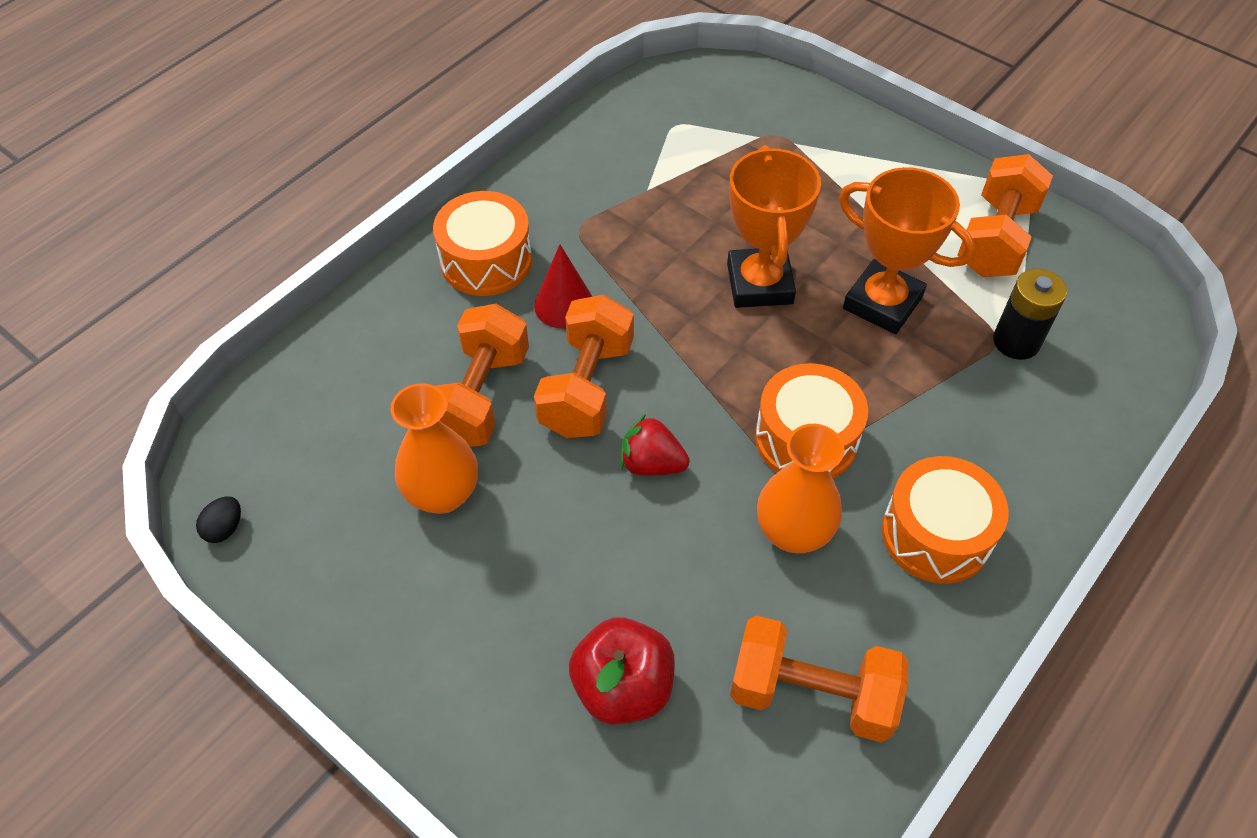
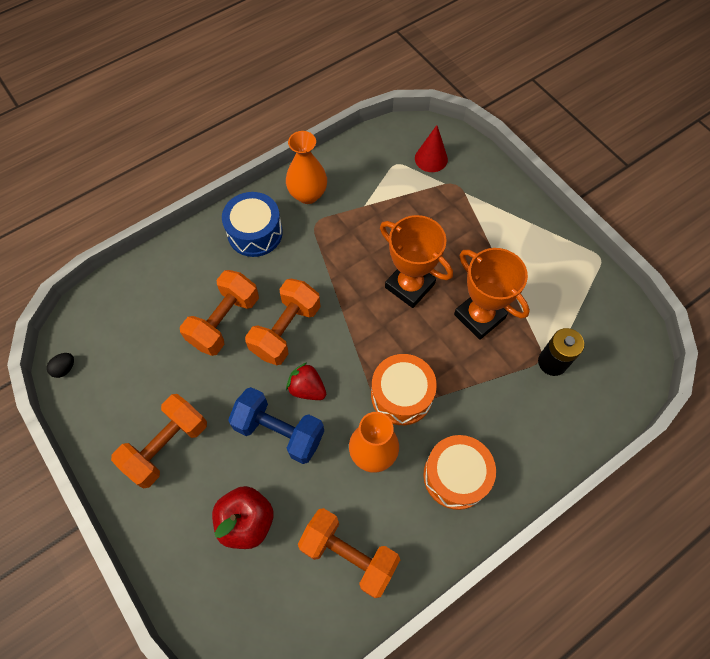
camera: 15 degrees right, 10 degrees up
orange vase [391,383,478,514] -> orange vase moved to [286,131,327,204]
orange drum [433,191,532,296] -> blue drum [222,192,283,257]
red cone [534,244,592,329] -> red cone moved to [415,125,448,172]
orange trophy [727,145,821,308] -> orange trophy turned 60 degrees counterclockwise [380,215,453,308]
orange dumbbell [957,154,1053,277] -> orange dumbbell moved to [111,394,207,488]
none -> blue dumbbell [228,387,324,464]

